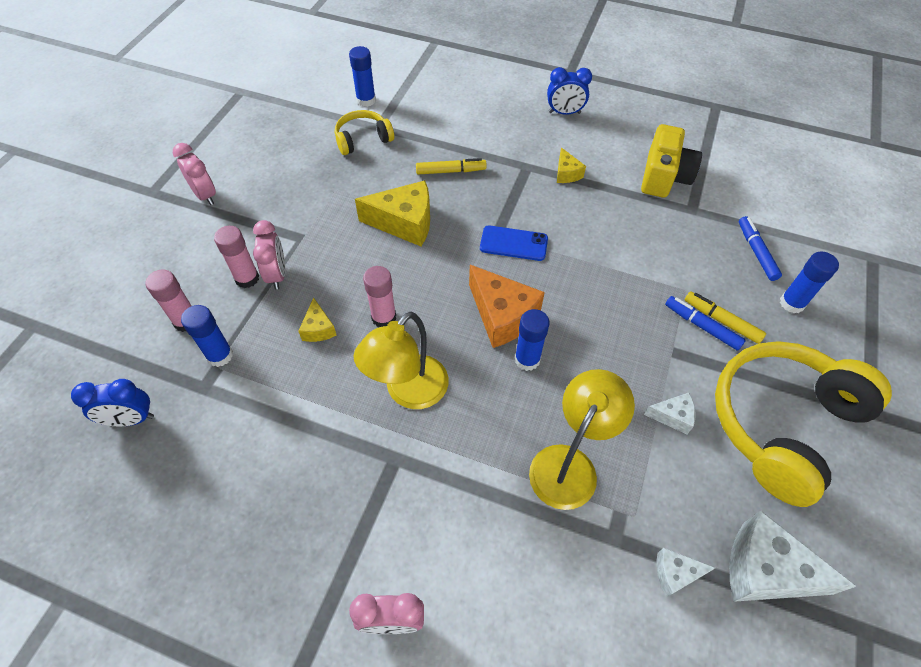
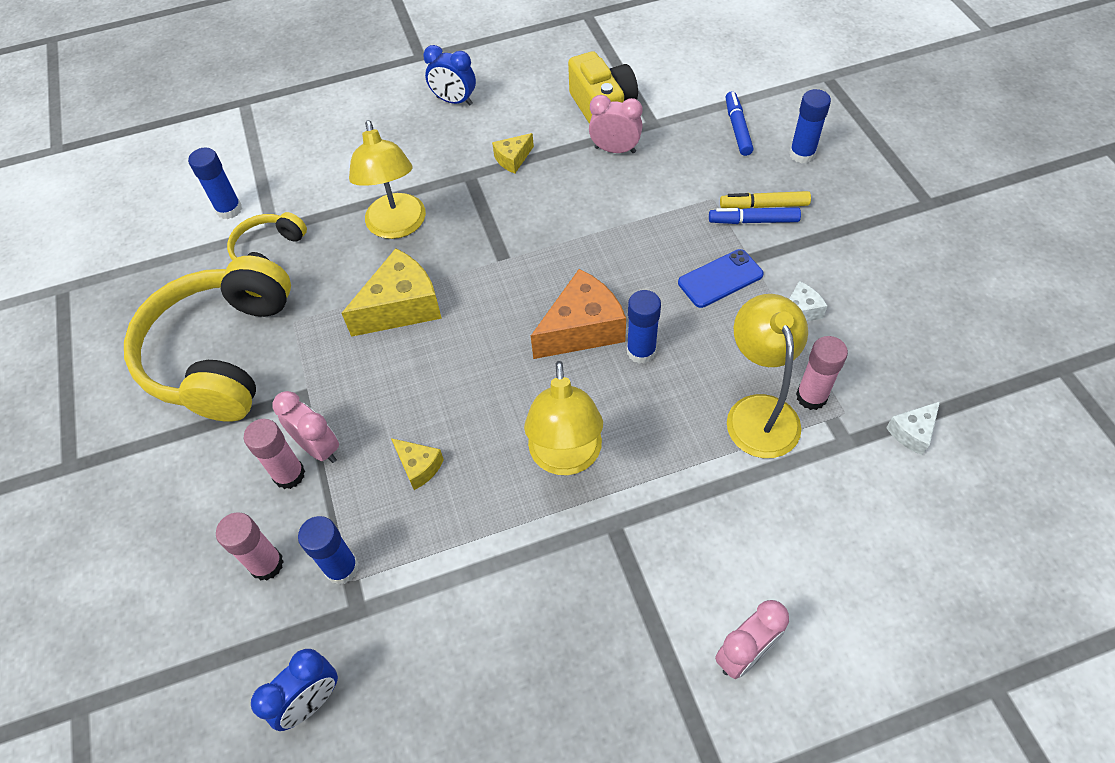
camera: 35 degrees left, 0 degrees up
pink clock [173,143,216,205] -> pink clock moved to [589,95,643,153]
pink glue stick [363,266,396,327] -> pink glue stick moved to [796,336,848,410]
yellow marker [416,158,487,175] -> yellow lamp [349,120,426,239]
orange cheese [469,265,545,348] -> orange cheese turned 45 degrees counterclockwise [531,269,626,359]
blue phone [480,225,548,261] -> blue phone moved to [678,249,764,308]
blue clock [547,67,592,115] -> blue clock turned 60 degrees clockwise [423,45,476,105]
yellow cheese [557,147,586,183] -> yellow cheese turned 105 degrees clockwise [492,133,534,173]
yellow headphones [715,342,892,507] -> yellow headphones moved to [124,256,291,422]
white cheese [729,511,856,602] -> none
blue marker [739,216,782,281] -> blue marker turned 45 degrees clockwise [726,91,753,156]

